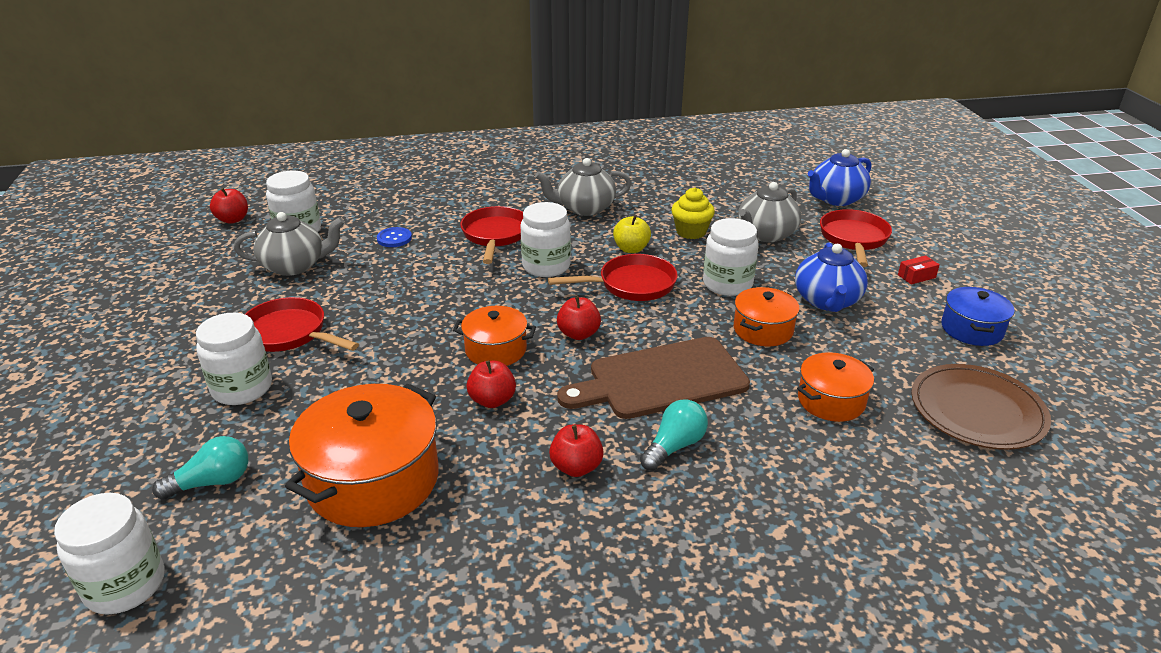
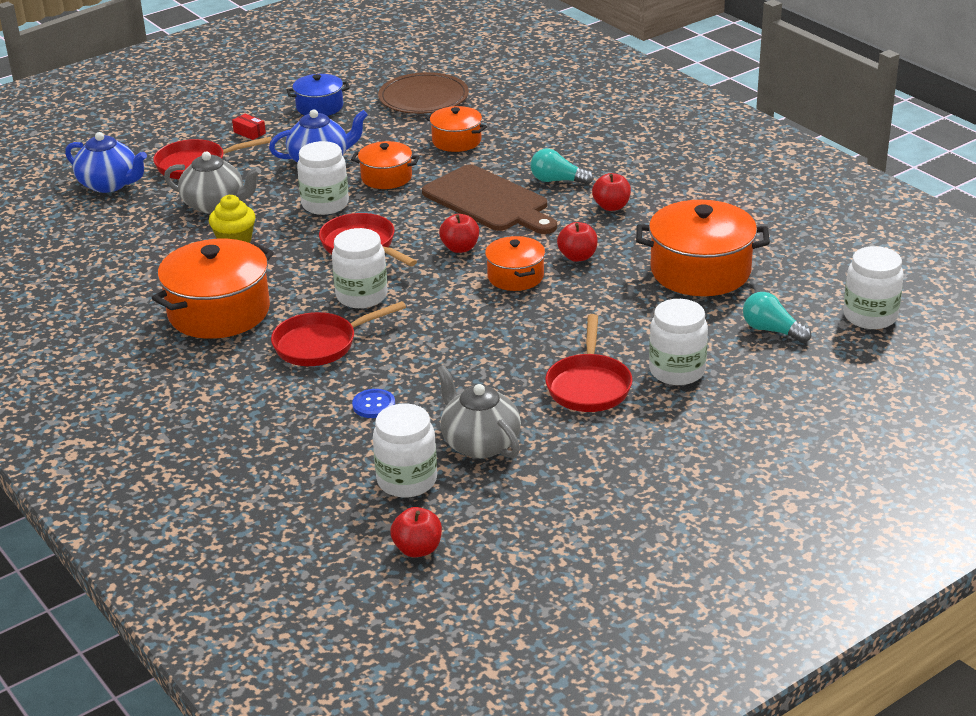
camera: 115 degrees left, 0 degrees up
grey teapot [535,158,631,216] -> orange pot [152,239,274,339]
yellow apple [613,215,651,253] -> none

